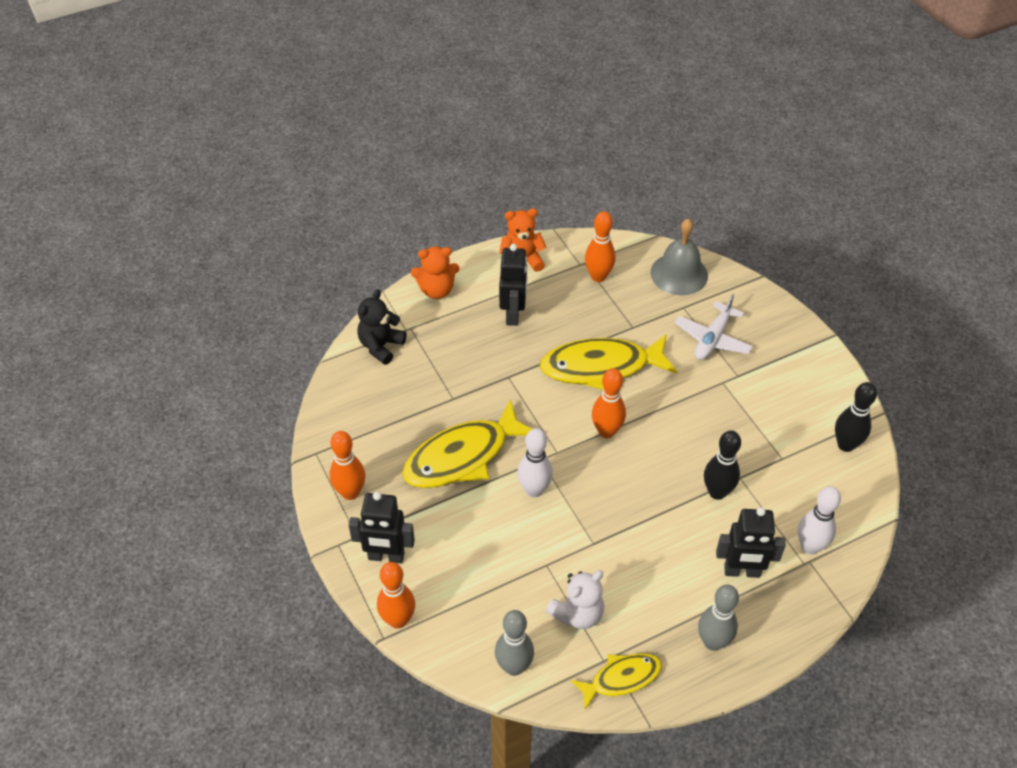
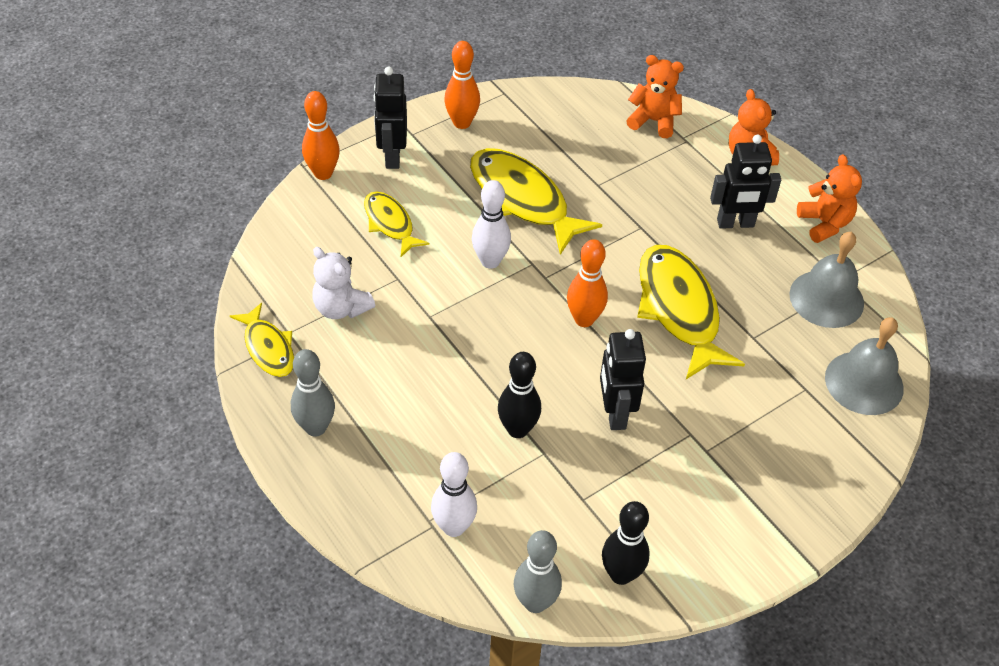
camera: 80 degrees right, 0 degrees up
black teddy bear [357,289,406,365] -> orange teddy bear [626,55,684,138]
grey bowling pin [495,610,534,676] -> grey bowling pin moved to [514,530,562,613]
orange bowling pin [585,211,616,282] -> grey bell [789,232,864,328]
white plane [674,294,753,360] -> none
black robot [716,507,786,578] -> black robot moved to [600,329,646,430]
none -> yellow fish [364,191,430,257]

